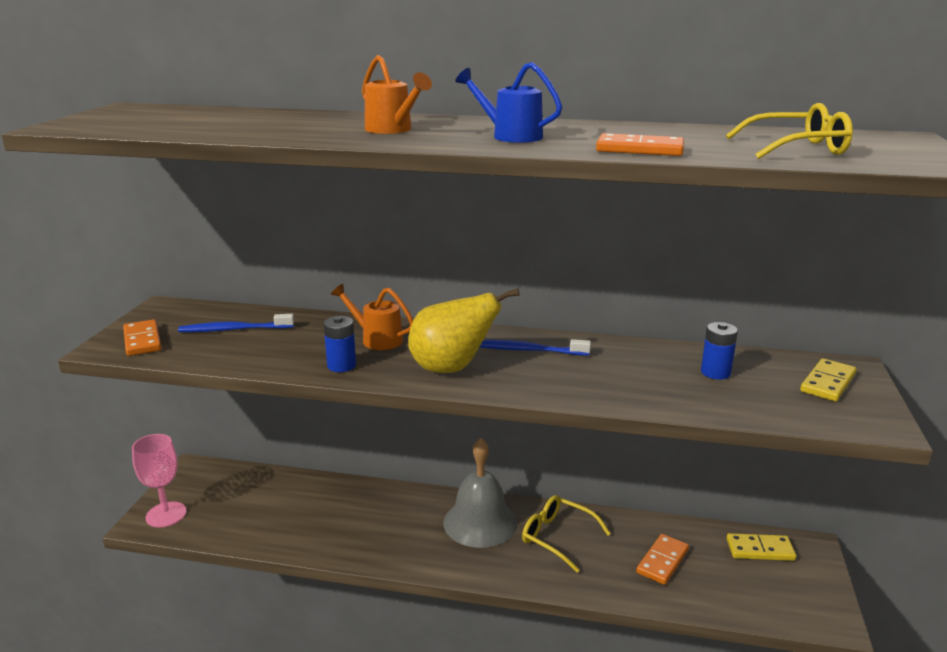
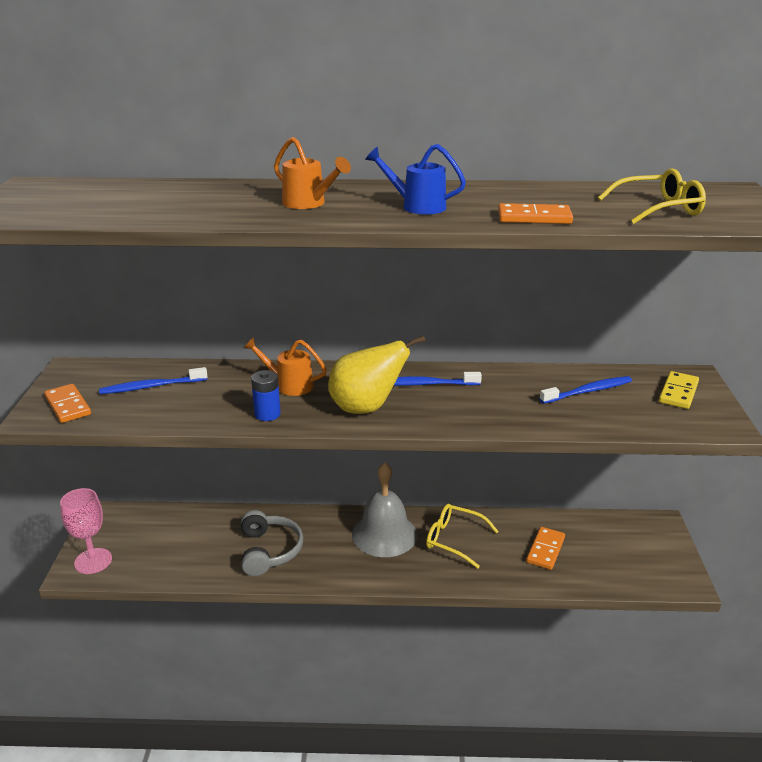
camera: 10 degrees left, 5 degrees up
blue battery [701,322,738,380] -> blue toothbrush [540,376,632,404]
yellow domino [727,533,796,561] -> none
none -> grey headphones [241,510,303,576]

